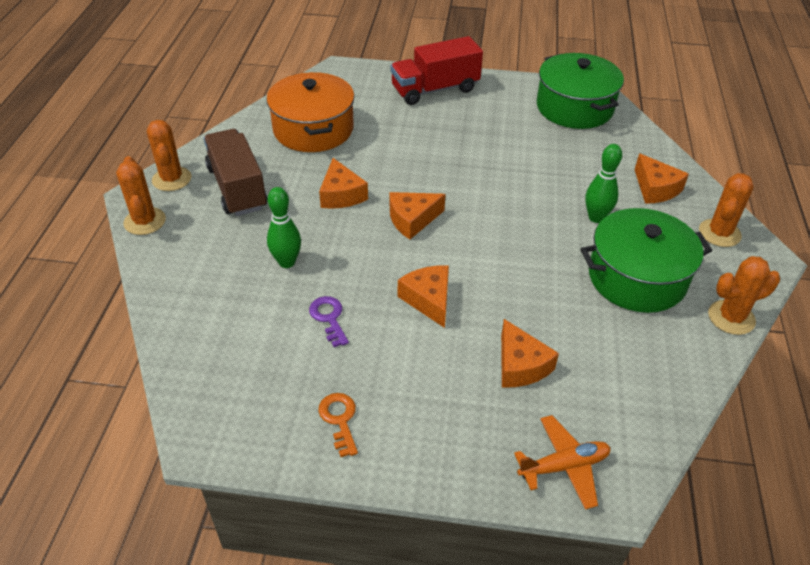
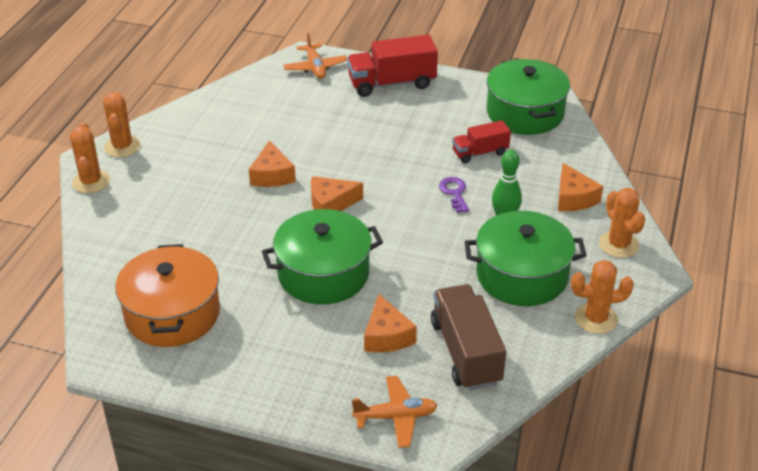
camera: 10 degrees right, 5 degrees down
brown truck [203,129,267,216] -> brown truck moved to [431,284,506,390]
orange pot [267,72,355,152] -> orange pot moved to [115,244,220,347]
green bowling pin [267,187,301,268] -> none
purple key [309,296,349,347] -> purple key moved to [439,177,469,213]
orange key [318,393,358,457] -> none
orange cheese [398,266,449,328] -> green pot [262,209,383,304]
orange cactus [699,173,754,247] -> orange cactus turned 60 degrees counterclockwise [599,188,645,258]
none -> orange plane [283,32,347,79]
none -> red truck [452,120,511,163]

